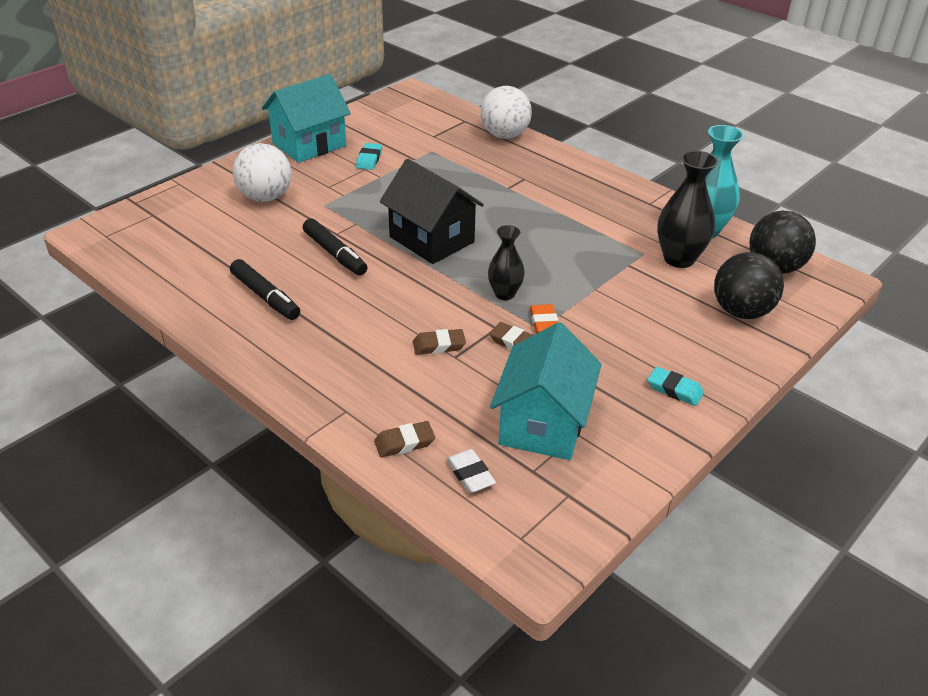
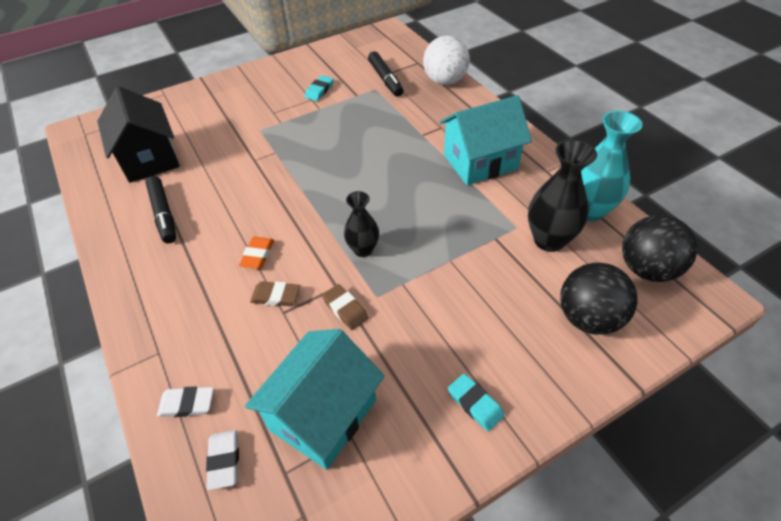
camera: 20 degrees right, 10 degrees up
white ball [233,143,292,202] -> none
turquoise house [262,74,351,163] -> turquoise house moved to [439,95,532,185]
black marker [303,218,367,276] -> black marker moved to [368,51,404,97]
brown eraser [374,421,435,457] -> white eraser [157,386,214,417]
black house [380,159,484,264] -> black house moved to [97,86,180,183]
orange eraser [530,304,558,334] -> orange eraser moved to [239,237,274,269]

